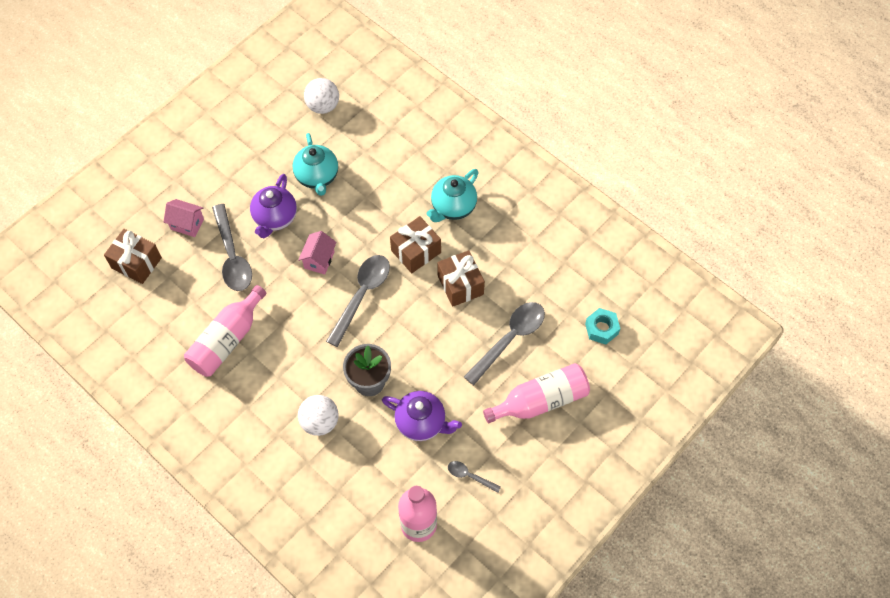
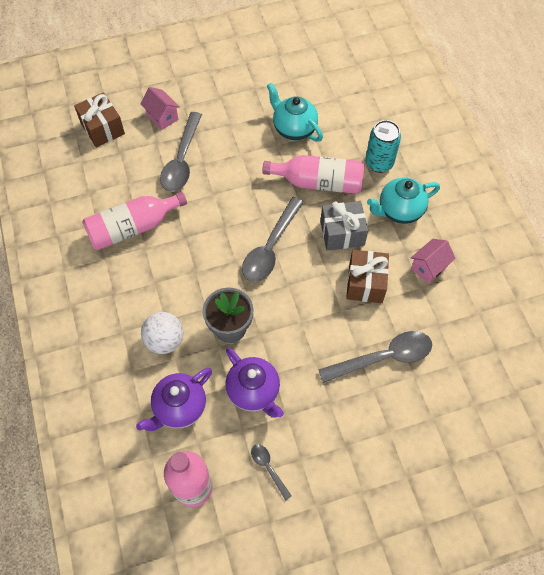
camera: 30 degrees right, 0 degrees up
purple teapot [250,174,297,238] -> purple teapot moved to [136,368,212,431]
turquoise teapot [293,133,338,196] -> turquoise teapot turned 120 degrees clockwise [267,83,323,142]
pink house [298,231,337,275] -> pink house moved to [411,239,456,284]
white ball [304,78,339,114] -> none
grey spoon [326,255,390,347] -> grey spoon turned 150 degrees clockwise [242,197,304,282]
brown gift [390,216,441,273] -> grey gift [320,201,368,251]
pink bottle [483,363,590,423] -> pink bottle moved to [262,155,364,194]
turquoise nut [585,308,620,345] -> none
none -> turquoise can [365,120,401,173]

